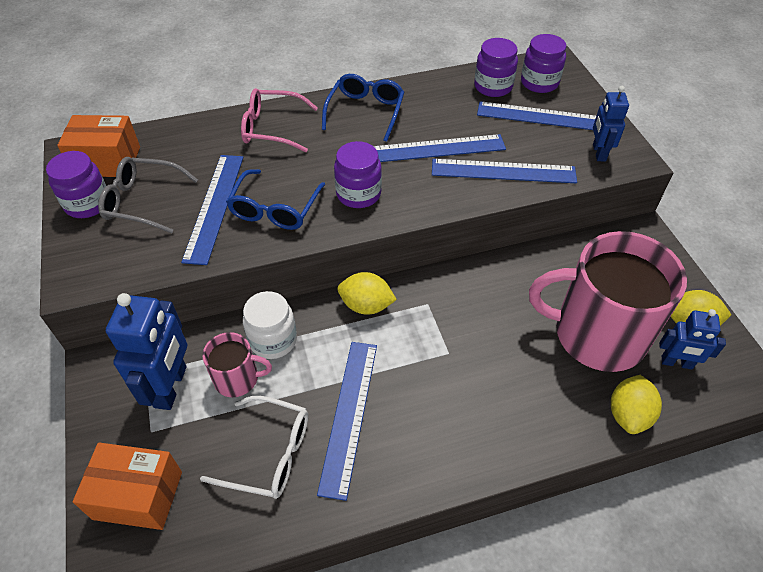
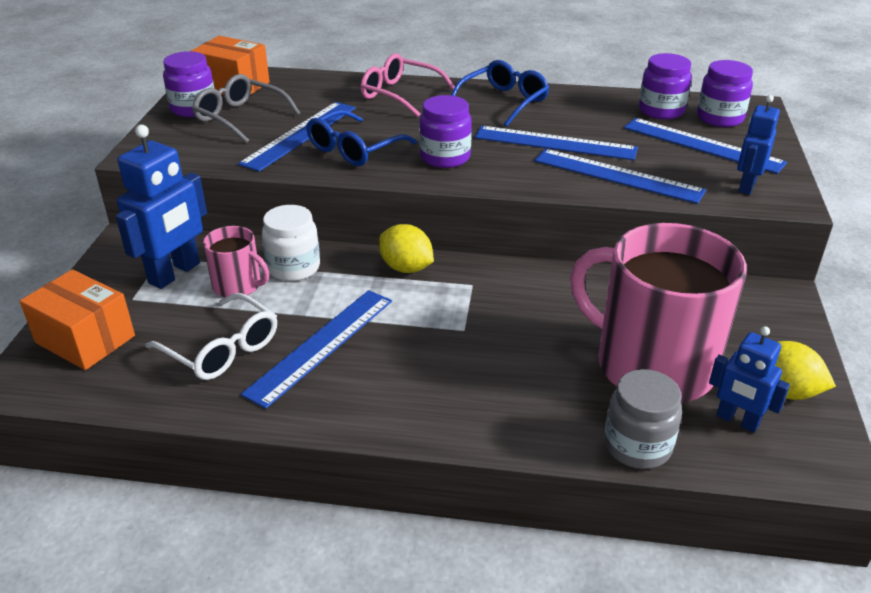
camera: 25 degrees right, 15 degrees down
yellow lemon [611,375,662,434] -> grey jar [604,369,682,469]

